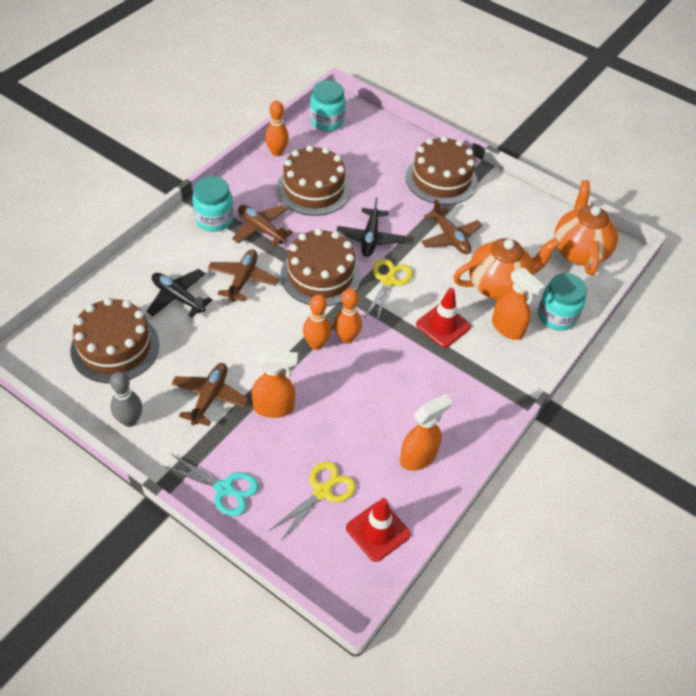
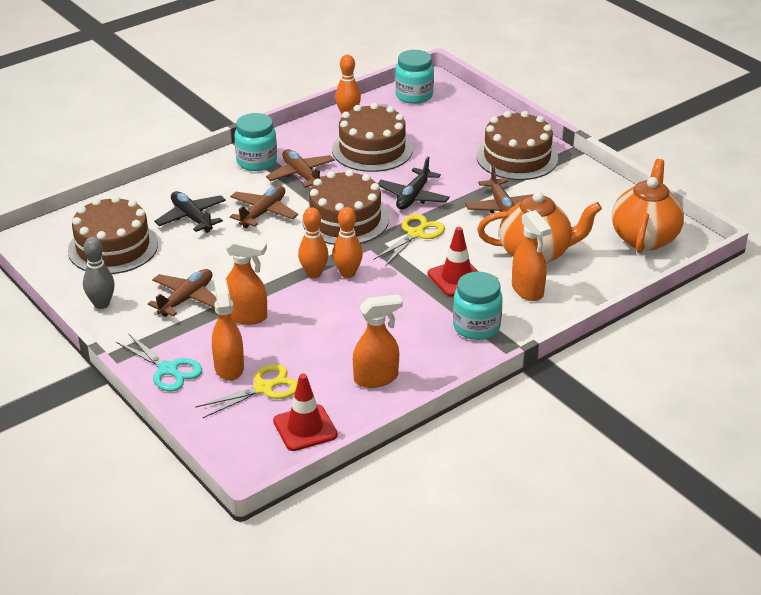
camera: 20 degrees right, 15 degrees down
turquoise jar [538,273,587,331] -> turquoise jar moved to [453,272,503,340]
none -> orange spray bottle [212,277,244,381]

